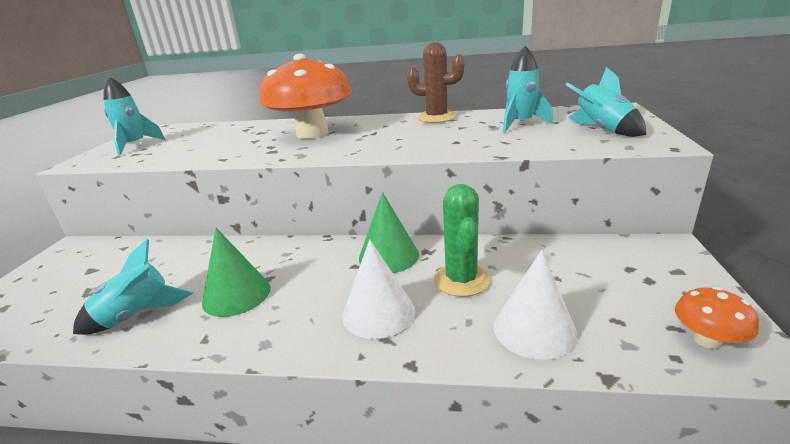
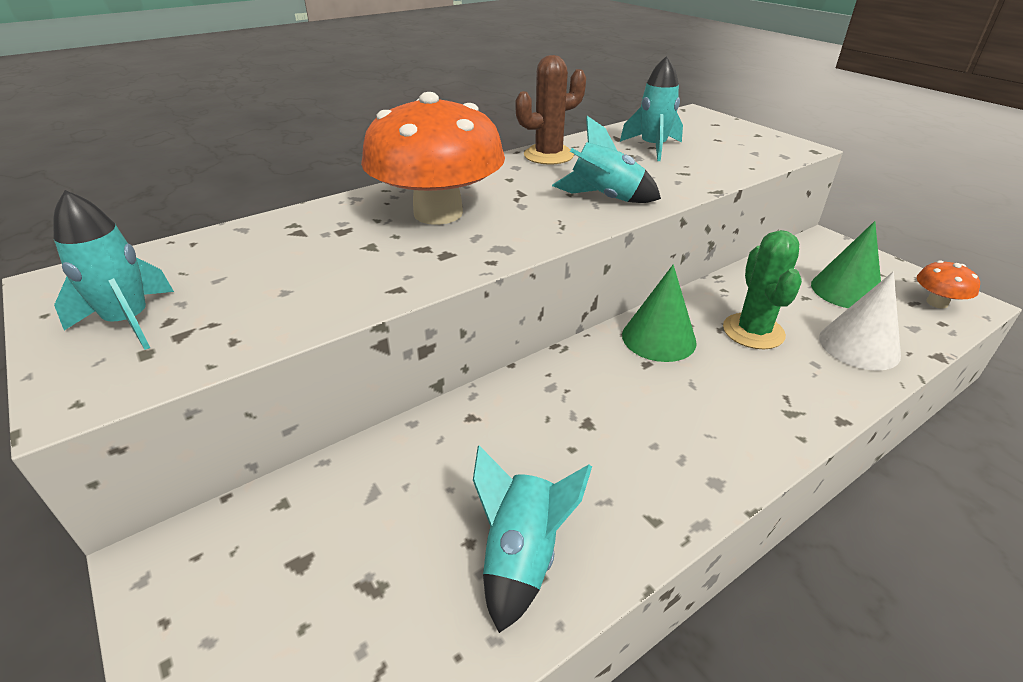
camera: 45 degrees left, 10 degrees up
green cone [202,228,270,317] -> green cone moved to [811,221,881,308]
white cone [342,239,415,339] -> none
green cactus [434,184,490,297] -> green cactus turned 45 degrees clockwise [723,230,802,349]
turquoise rocket [565,67,646,137] -> turquoise rocket moved to [552,116,661,203]

